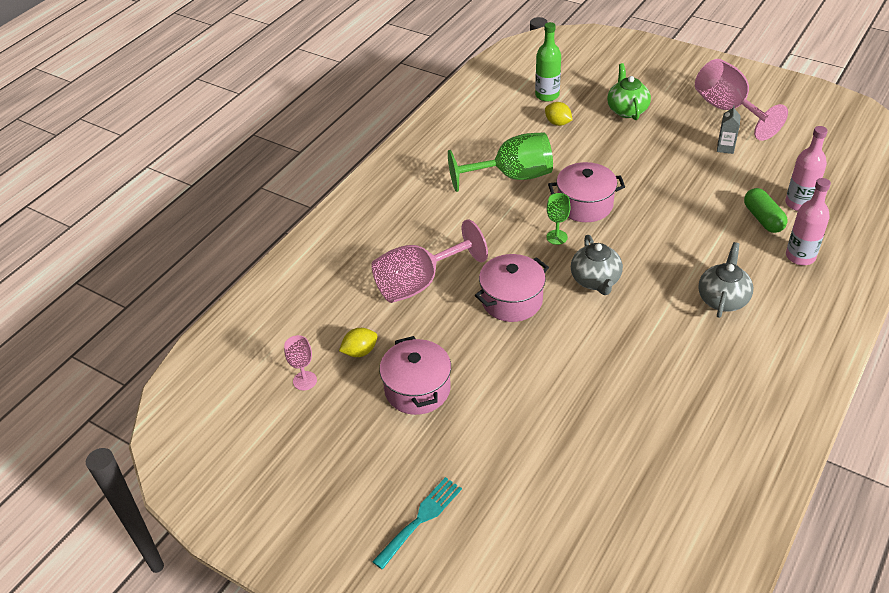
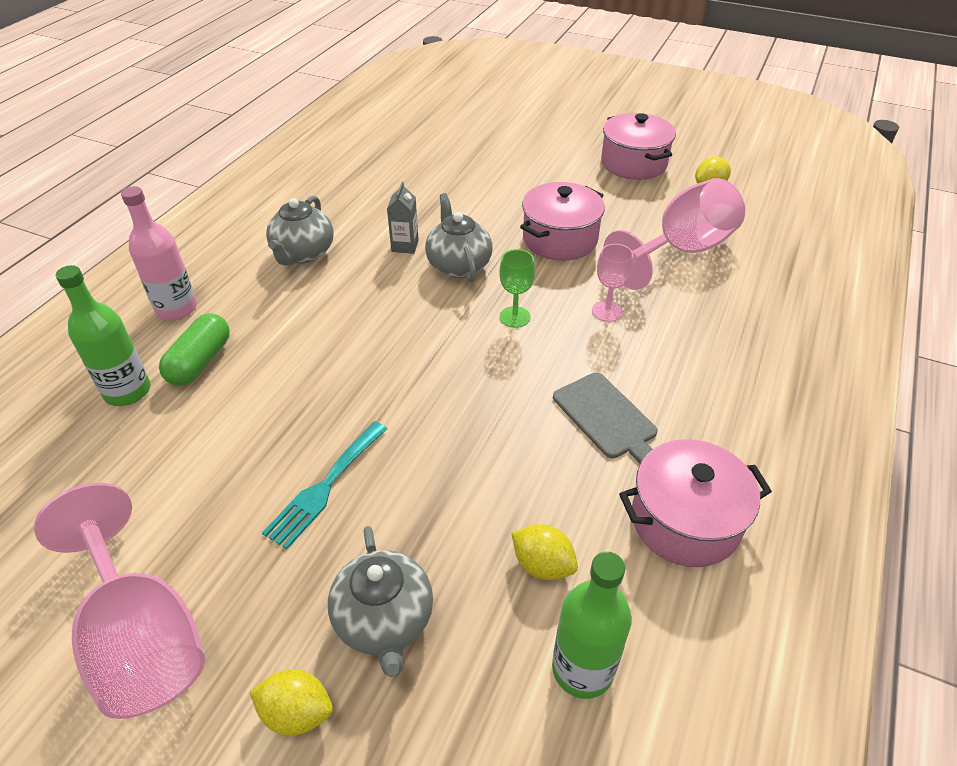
camera: 170 degrees right, 0 degrees up
pink goblet [284,335,317,390] -> pink goblet moved to [592,244,633,322]
turquoise fork [372,477,462,570] -> turquoise fork moved to [262,421,387,549]
green goblet [448,132,553,192] -> grey cutting board [553,373,658,463]
pink pot [548,162,625,222] -> pink pot moved to [619,439,772,567]
green teapot [607,63,651,120] -> grey teapot [328,526,433,677]
grey carton [717,105,741,154] -> grey carton moved to [387,182,419,254]
green capsule [744,188,788,233] -> green capsule turned 45 degrees clockwise [159,313,230,386]
pink bottle [785,126,828,211] -> green bottle [55,265,151,406]
none -> yellow lemon [249,669,333,736]

